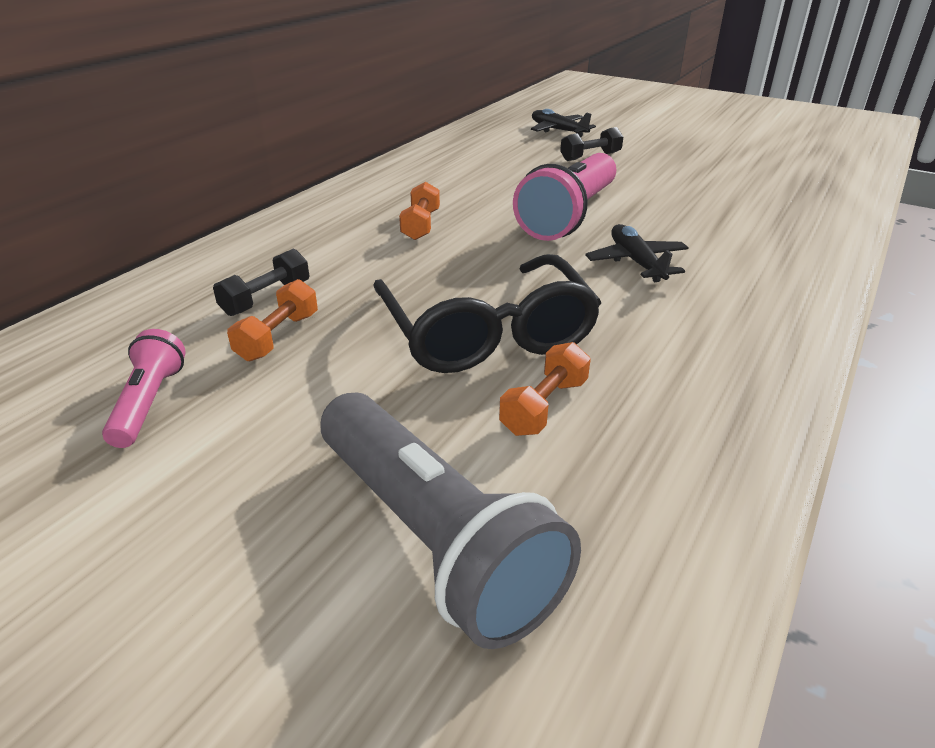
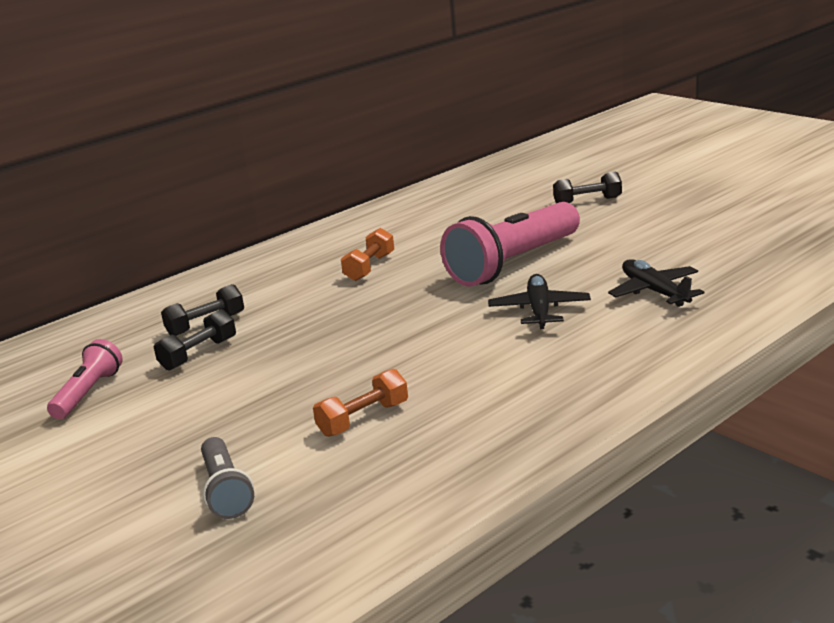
camera: 20 degrees right, 10 degrees down
orange dumbbell [227,279,318,361] -> black dumbbell [154,309,236,371]
grey flashlight [321,392,581,649] -> grey flashlight [201,437,254,519], size x0.52
black glasses [373,254,602,373] -> none
black plane [531,109,596,137] -> black plane moved to [608,259,704,307]

